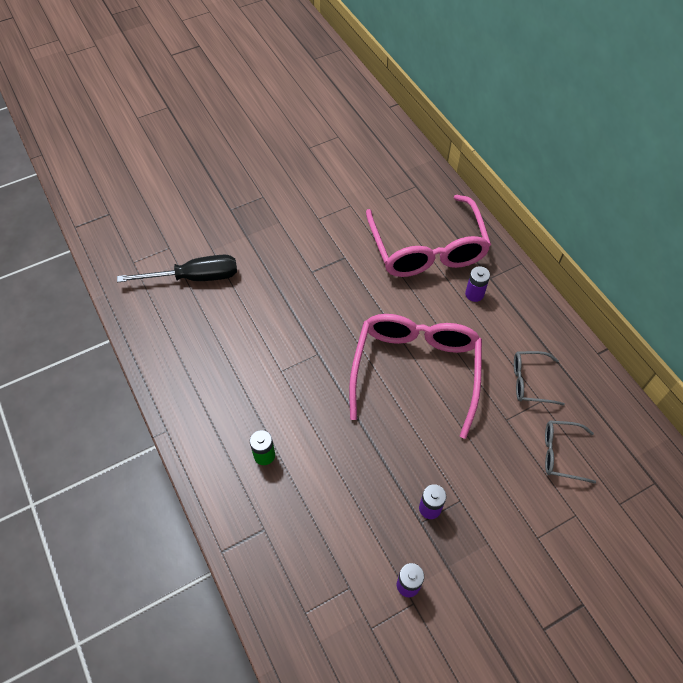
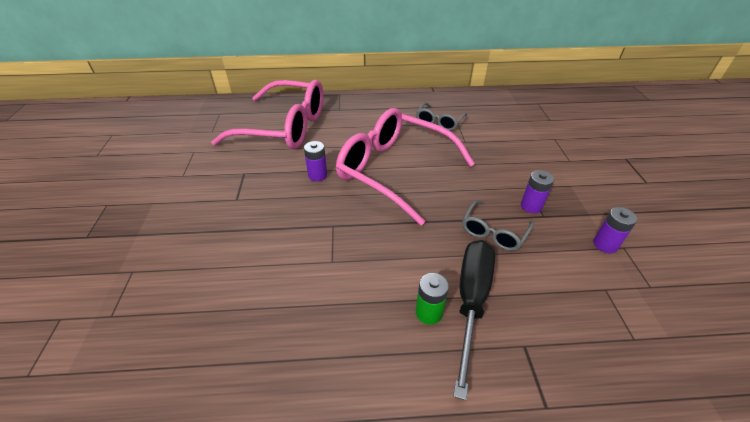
camera: 65 degrees left, 15 degrees down
black screwdriver [117,255,237,282] -> black screwdriver moved to [453,240,495,400]
purple battery [465,266,490,302] -> purple battery moved to [304,141,327,181]
grey glasses [545,420,596,484] -> grey glasses moved to [462,200,534,251]

